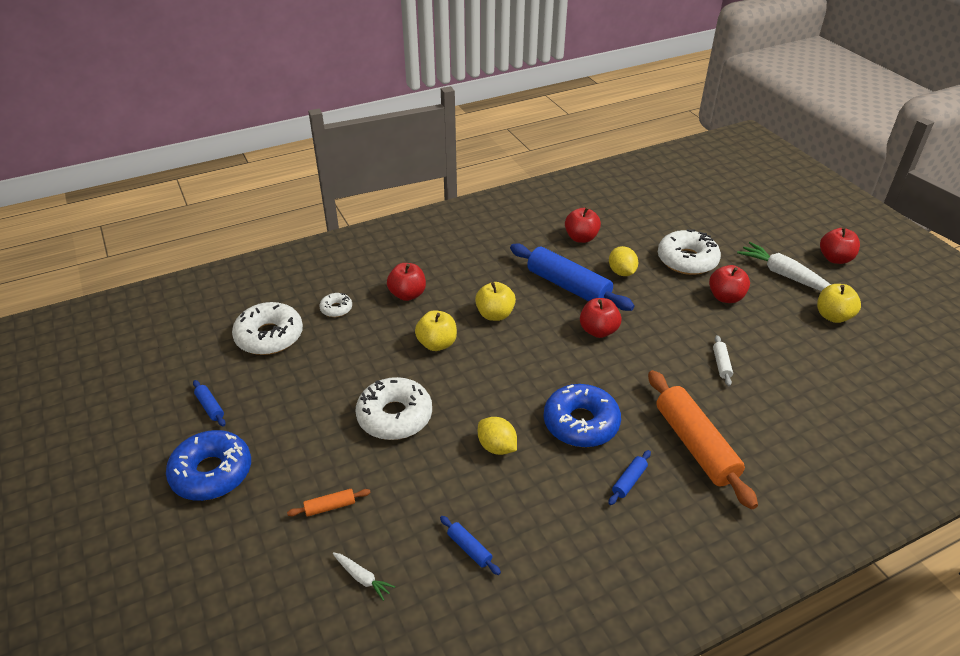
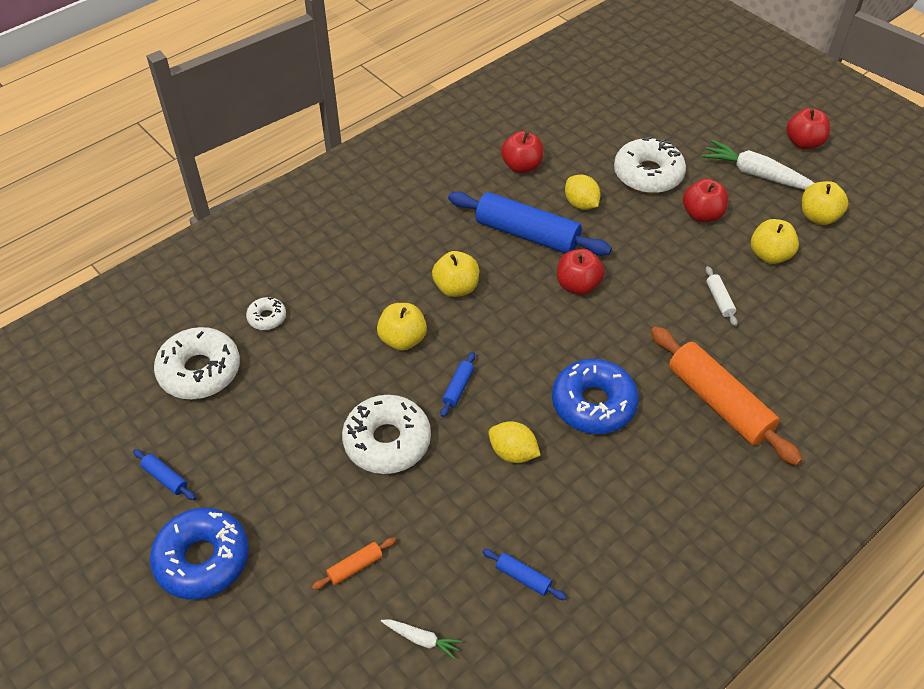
camera: 15 degrees left, 10 degrees up
red apple [387,263,426,301] -> none
blue rolling pin [608,450,651,505] -> blue rolling pin moved to [441,352,475,417]
none -> yellow apple [751,219,799,264]

